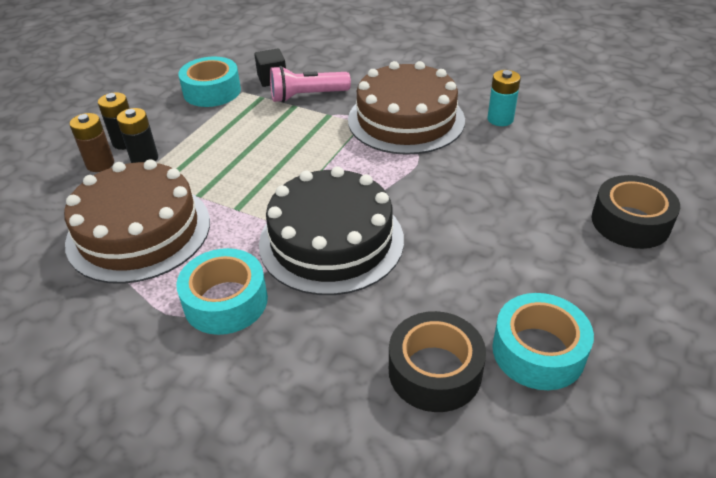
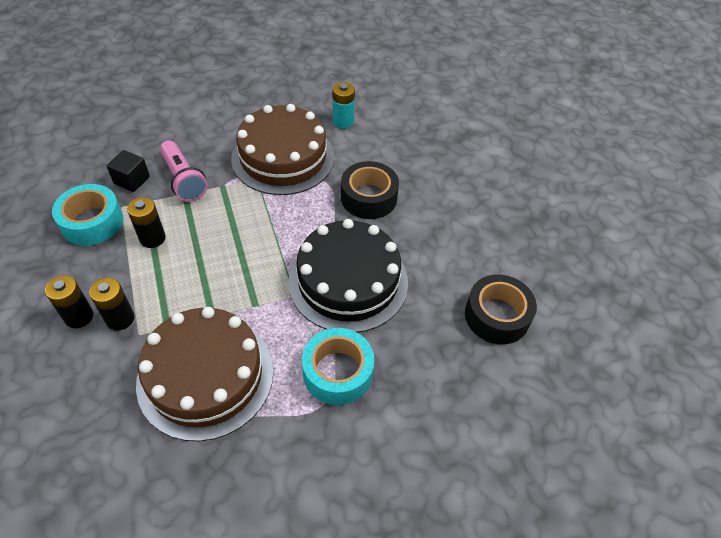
camera: 50 degrees left, 10 degrees up
brown battery [70,113,114,172] -> none
pink flashlight [270,66,351,103] -> pink flashlight turned 60 degrees counterclockwise [160,141,208,202]
turquoise tape [492,293,594,390] -> none
black tape [592,175,680,249] -> black tape moved to [341,161,399,219]
none -> black battery [127,197,166,248]

